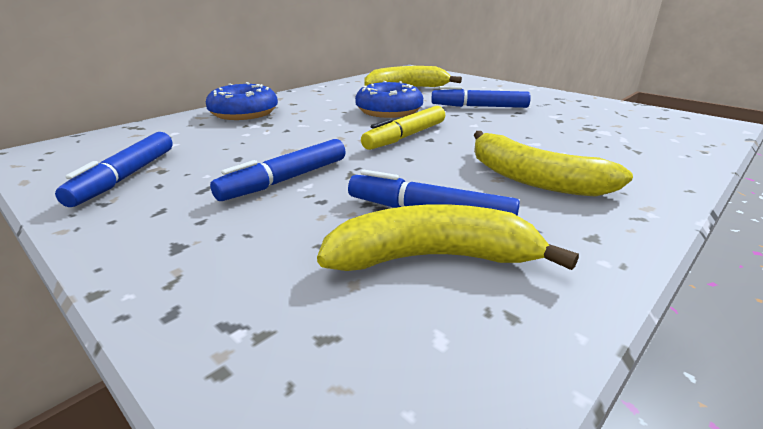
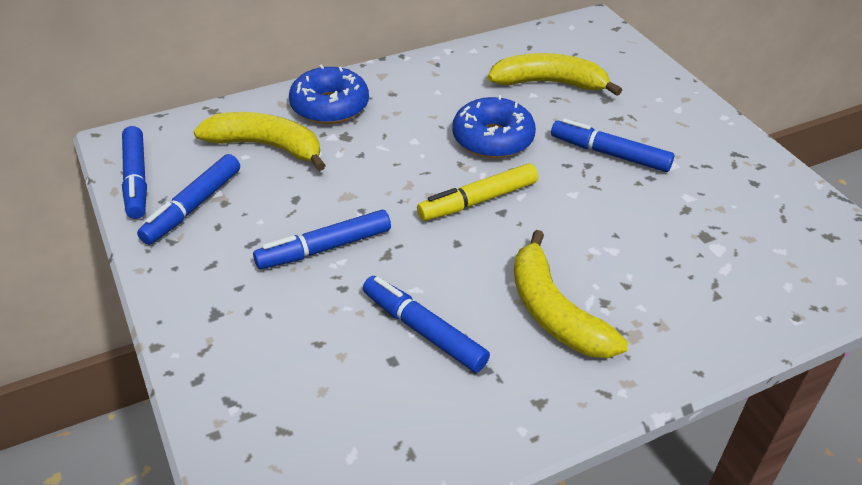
camera: 20 degrees right, 15 degrees up
yellow banana [317,204,579,271] -> yellow banana moved to [194,112,326,171]
none -> blue marker [122,126,147,219]

